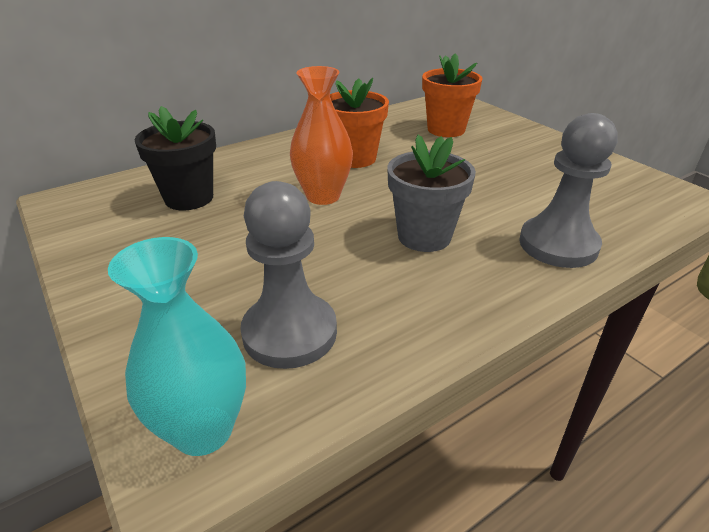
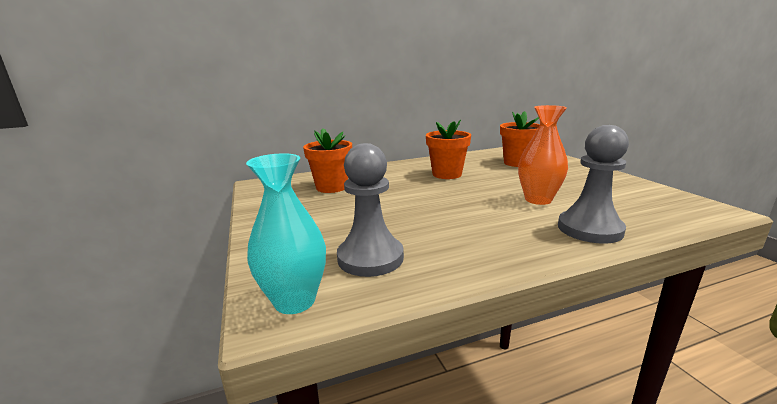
camera: 15 degrees right, 15 degrees down
black flower pot [135,106,216,210] -> orange flower pot [303,128,352,193]
orange vase [290,66,353,205] -> orange vase moved to [518,105,568,205]
grey flower pot [387,135,476,252] -> none

